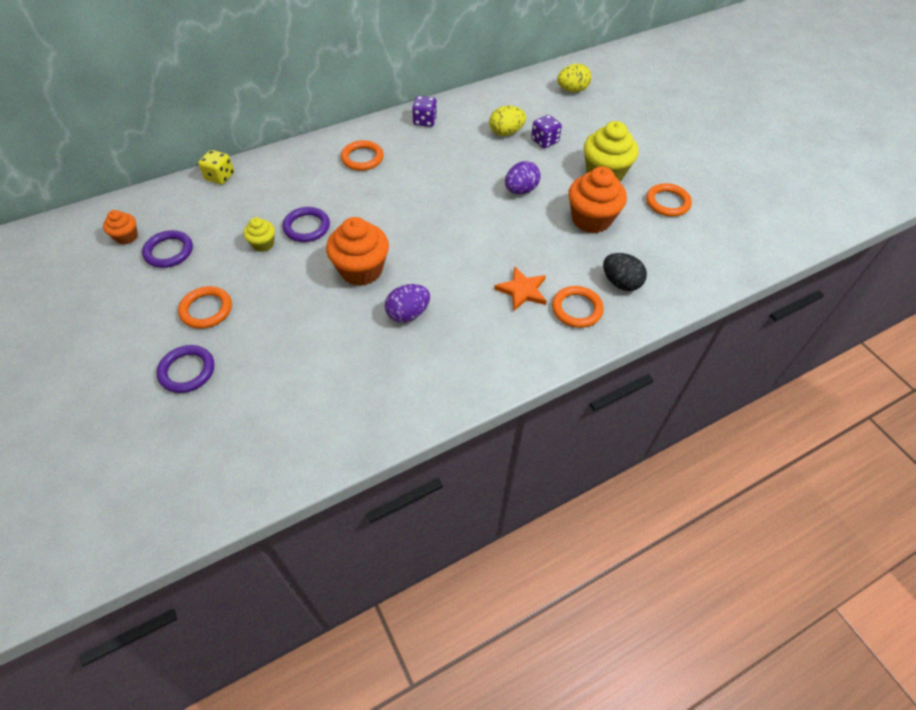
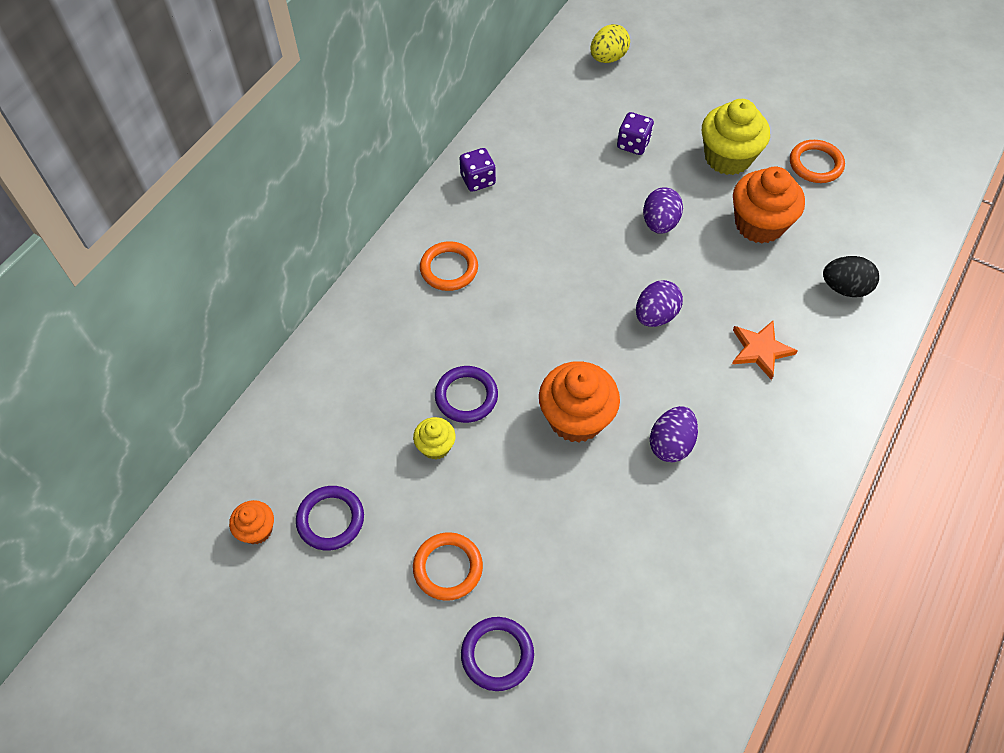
camera: 30 degrees left, 5 degrees up
yellow dice [198,150,234,185] -> none
yellow egg [489,106,526,136] -> none
orange ring [552,286,604,328] -> none
none -> purple egg [636,280,683,327]

